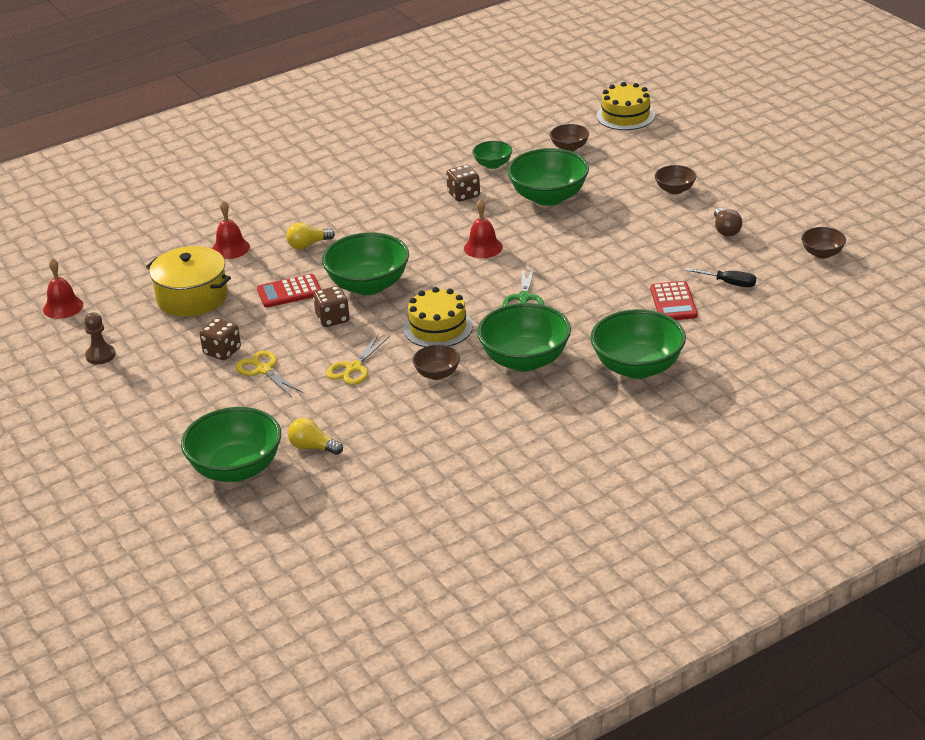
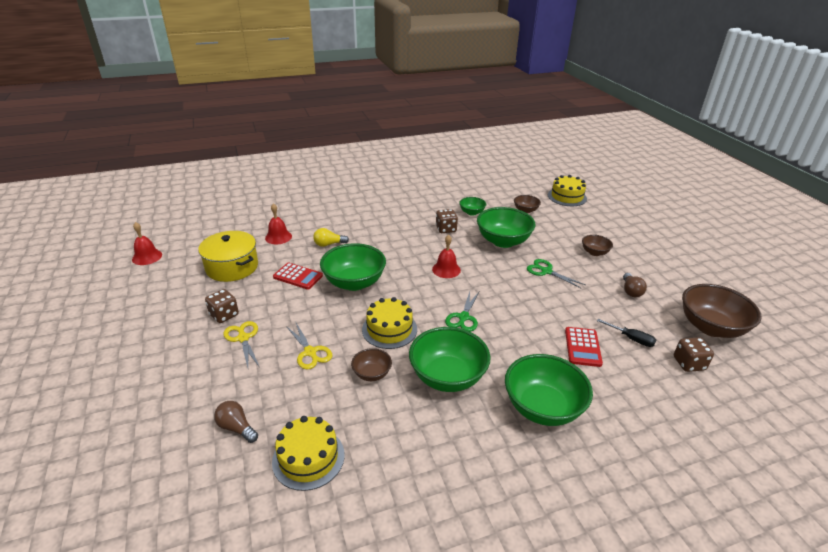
camera: 10 degrees right, 0 degrees up
brown pawn [84,313,115,365] -> none
green bowl [181,407,281,482] -> none
red calculator [257,274,321,308] -> red calculator turned 150 degrees counterclockwise [273,263,323,290]
yellow light bulb [288,418,343,455] -> brown light bulb [214,401,258,443]
brown dice [313,286,350,327] -> brown dice moved to [674,337,714,372]
yellow scissors [326,334,390,385] -> yellow scissors turned 75 degrees counterclockwise [286,323,332,370]
brown bowl [801,227,846,259] -> brown bowl [682,284,762,338], size x1.97
none -> yellow cake [272,416,345,491]
none -> green scissors [527,259,586,289]

